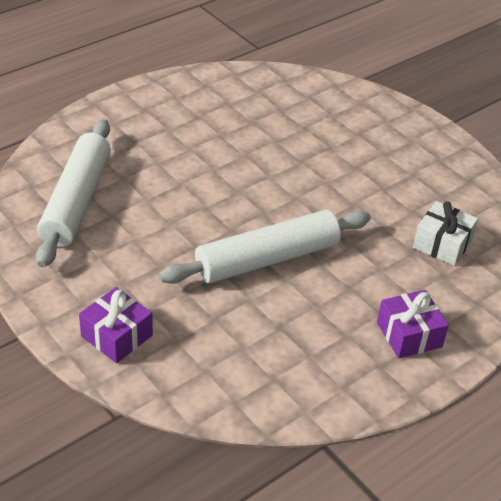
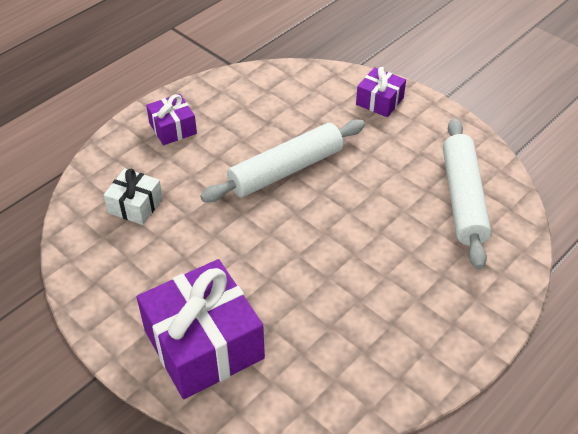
camera: 175 degrees right, 5 degrees up
none -> purple gift [137,259,265,399]

